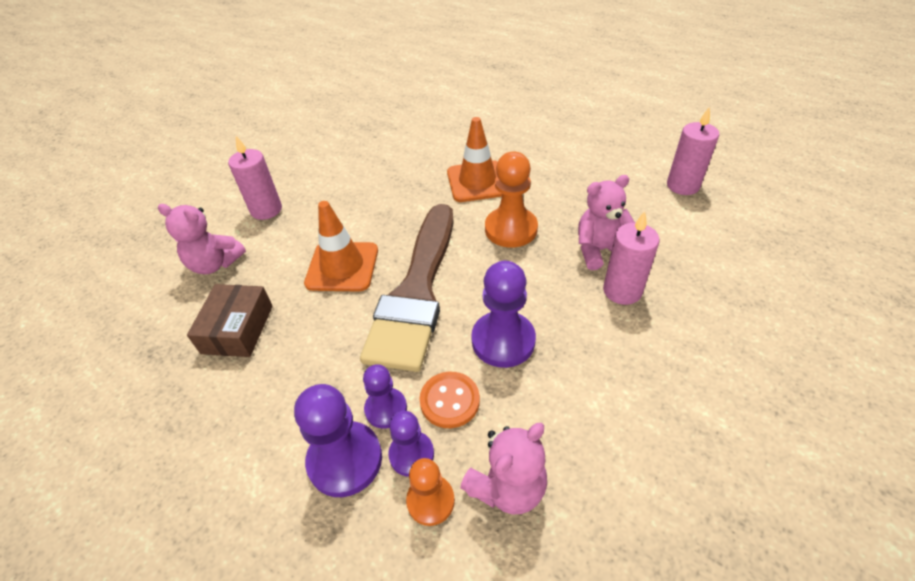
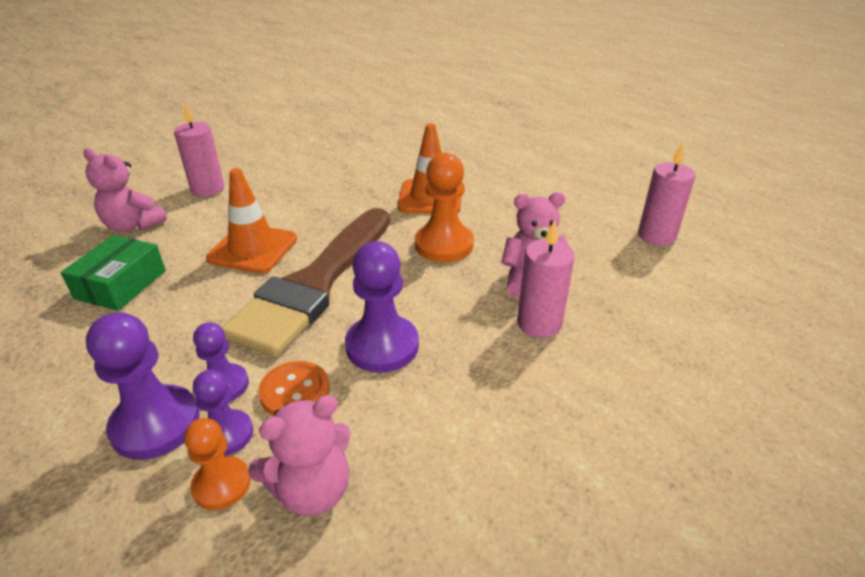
camera: 10 degrees right, 10 degrees down
brown box [187,284,273,357] -> green box [61,235,166,311]

